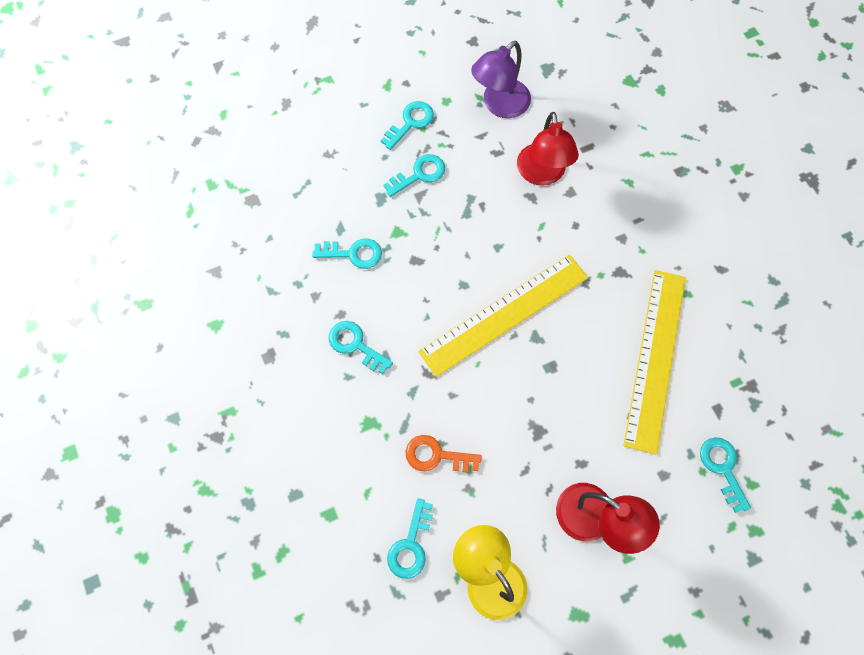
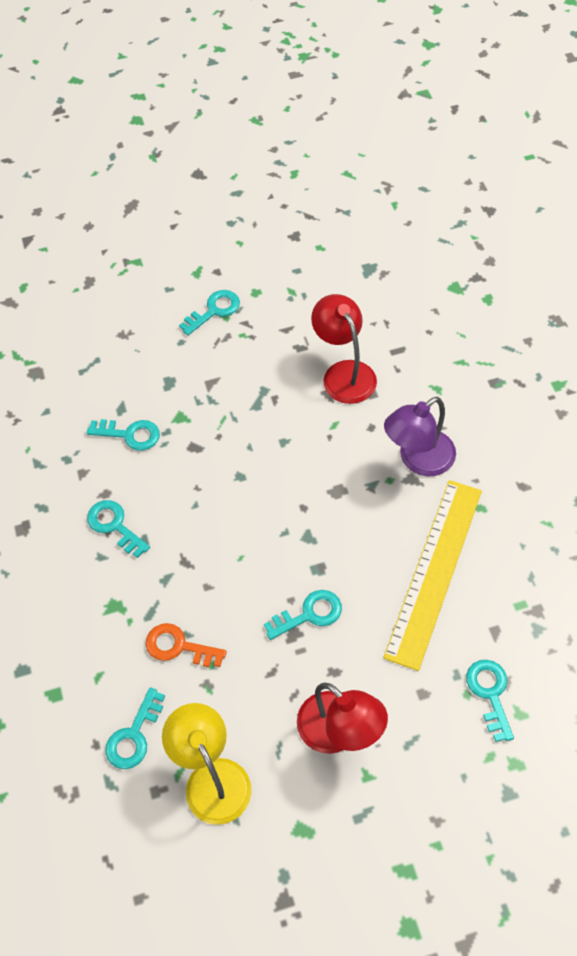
camera: 10 degrees right, 10 degrees down
turquoise key [383,154,445,197] -> turquoise key moved to [264,590,342,640]
yellow ruler [418,254,588,377] -> none
purple lamp [471,41,531,118] -> purple lamp moved to [384,397,456,476]
red lamp [517,112,579,186] -> red lamp turned 150 degrees clockwise [311,294,377,404]

